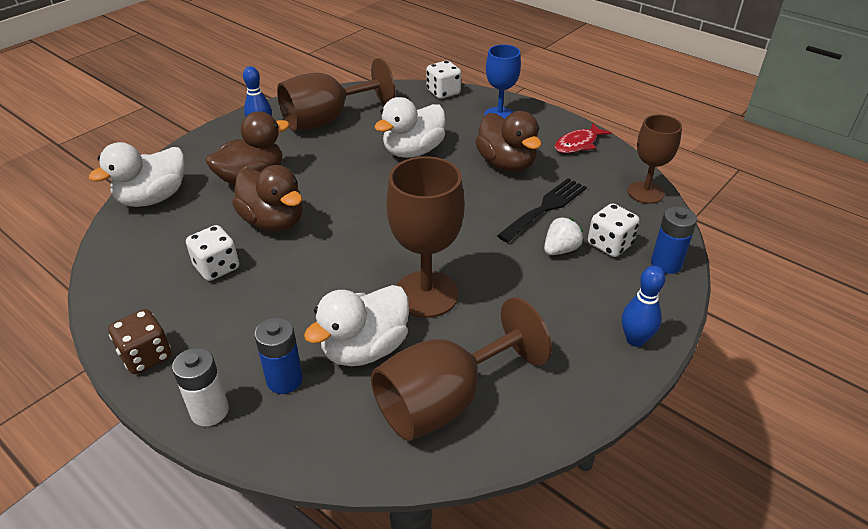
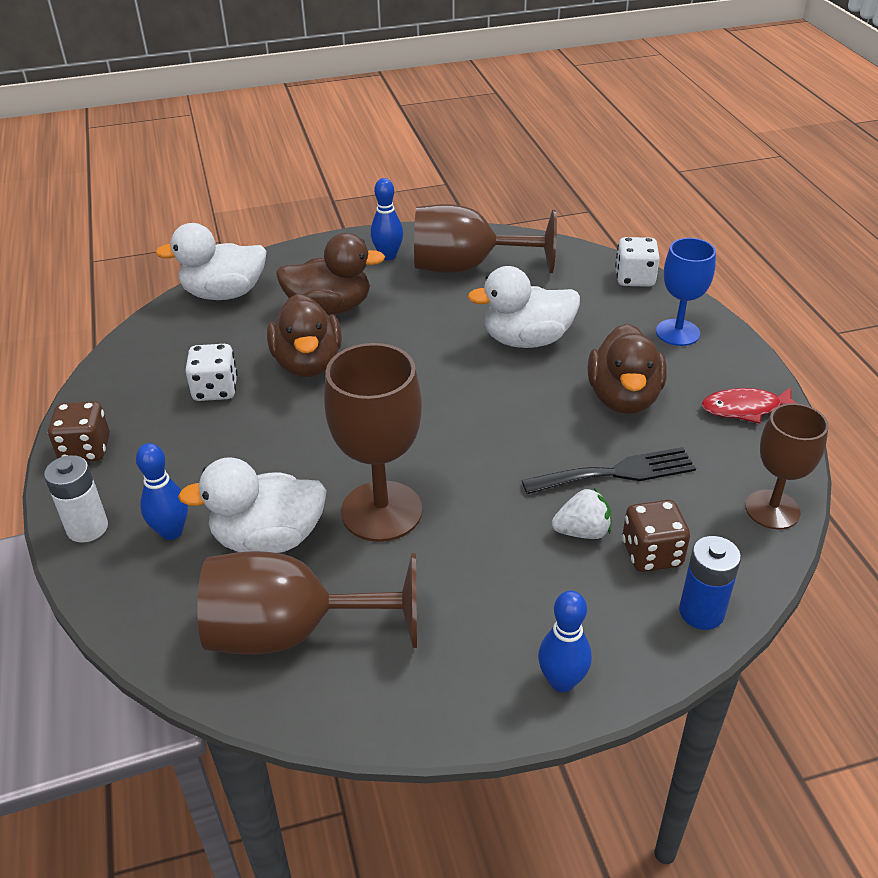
camera: 35 degrees right, 0 degrees up
blue battery [255,317,303,394] -> blue bowling pin [136,443,188,540]
white dice [588,203,640,257] -> brown dice [622,500,690,572]

